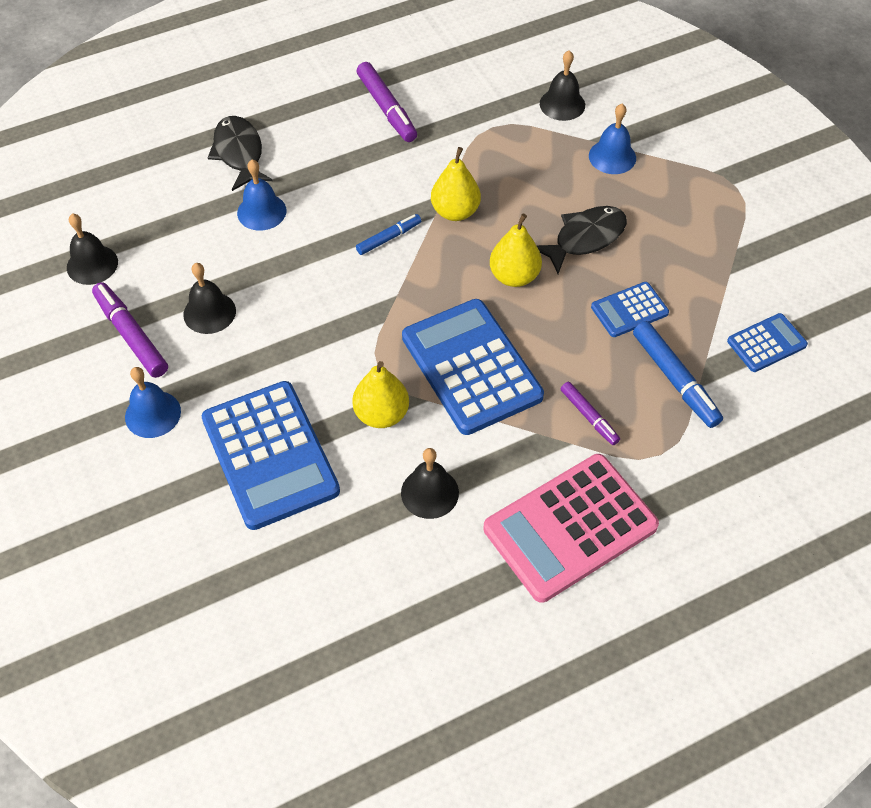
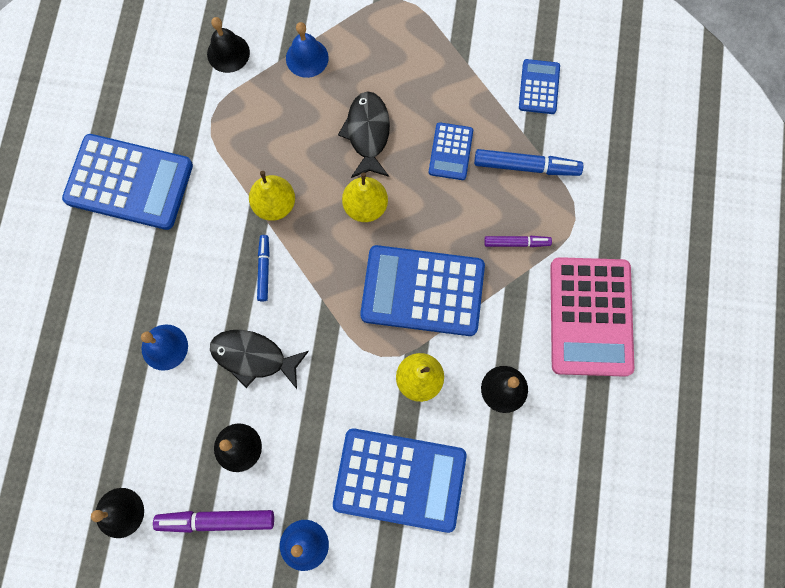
camera: 55 degrees left, 20 degrees up
black fish [208,116,272,191] -> black fish moved to [210,330,309,389]
purple marker [357,62,417,142] -> blue calculator [62,134,193,230]

